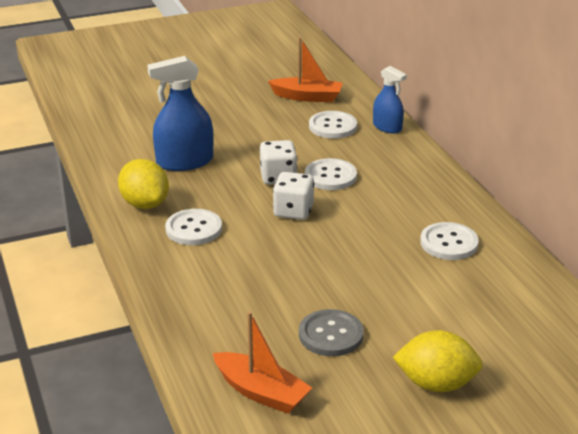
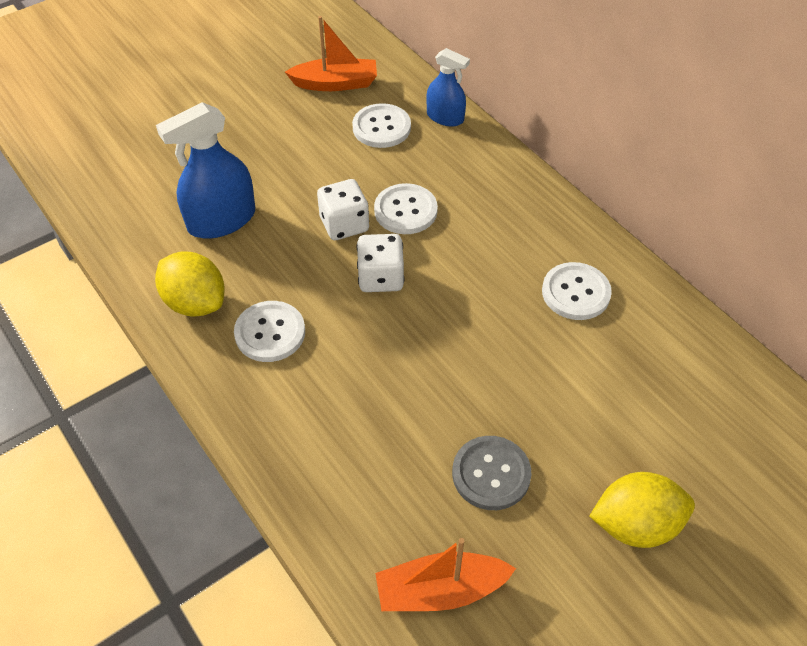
camera: 15 degrees left, 20 degrees up
orange boat [213,311,312,414] -> orange boat turned 150 degrees clockwise [375,538,516,611]

